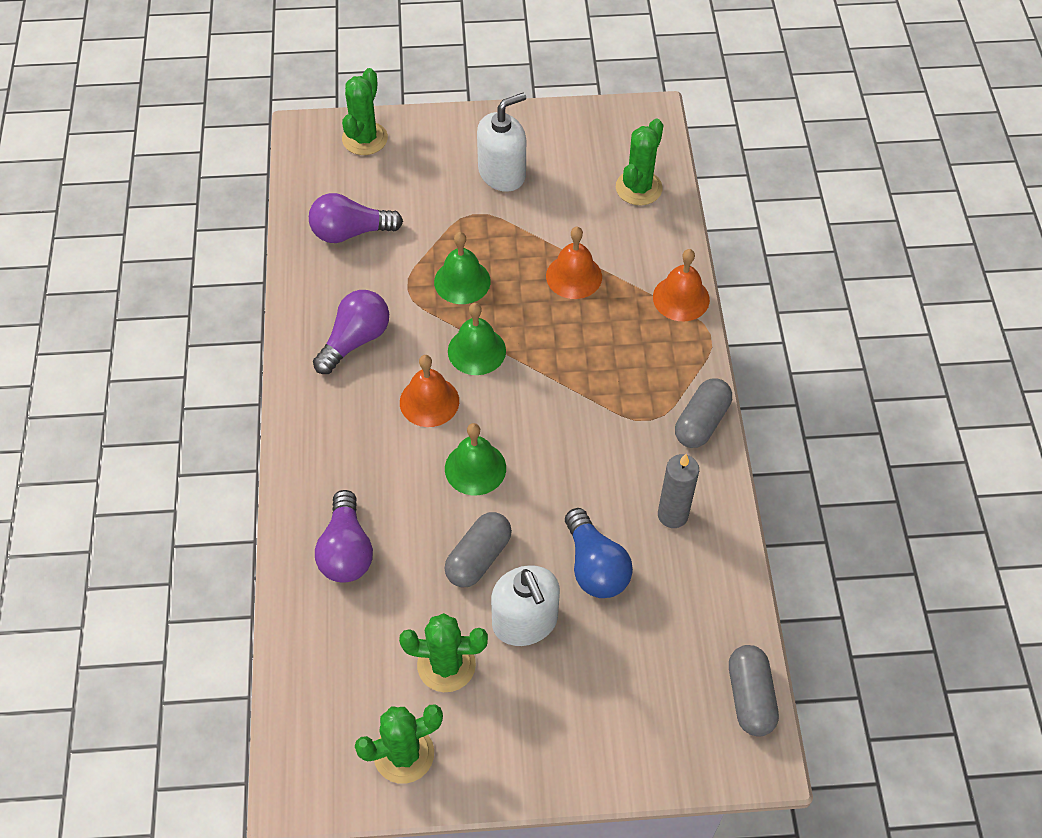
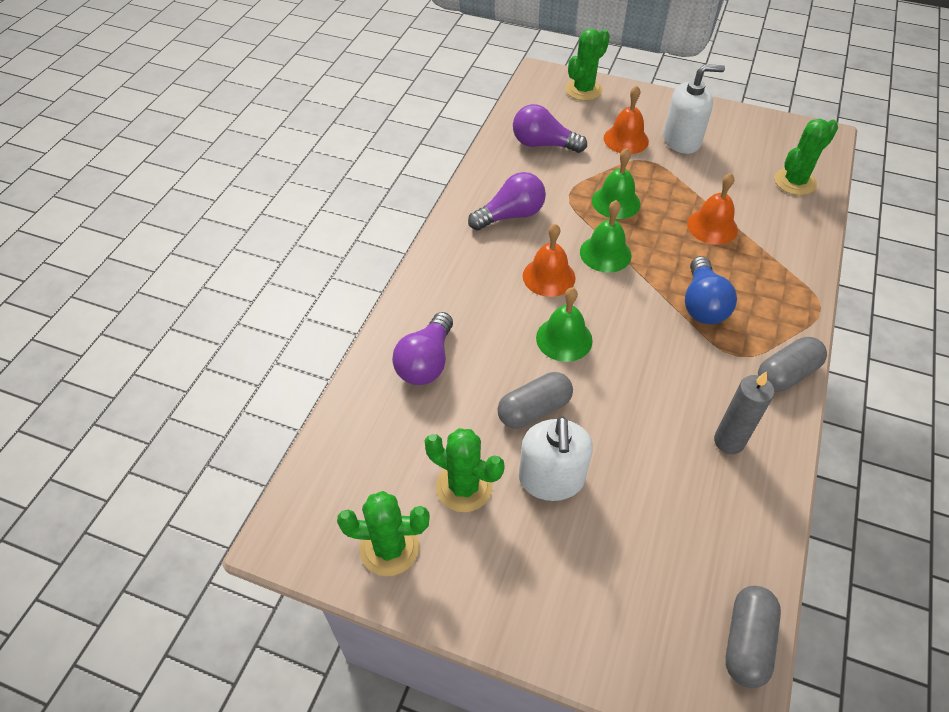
camera: 25 degrees right, 5 degrees down
blue light bulb [565,508,633,598] -> blue light bulb moved to [685,256,737,324]
orange bell [653,249,710,321] -> orange bell moved to [604,86,649,154]

